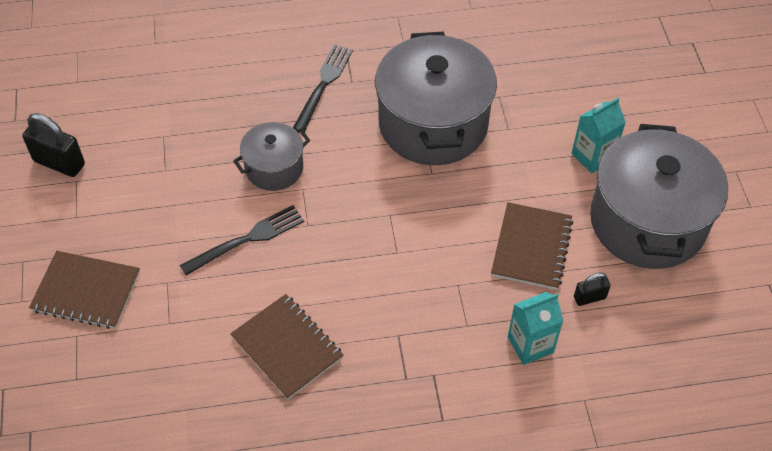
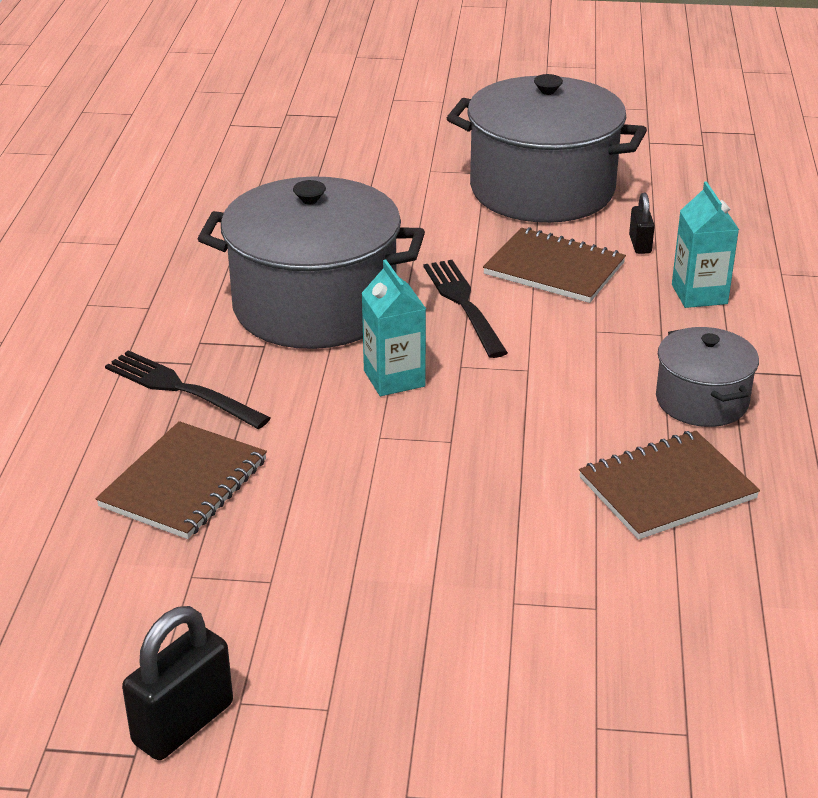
camera: 75 degrees left, 20 degrees down
brown notebook [29,251,140,329] -> brown notebook moved to [96,421,267,539]
black fork [180,205,304,276] -> black fork moved to [423,260,508,358]
grey pot [233,122,310,191] -> grey pot moved to [656,327,759,427]
turquoise carton [572,98,626,173] -> turquoise carton moved to [362,260,426,396]

